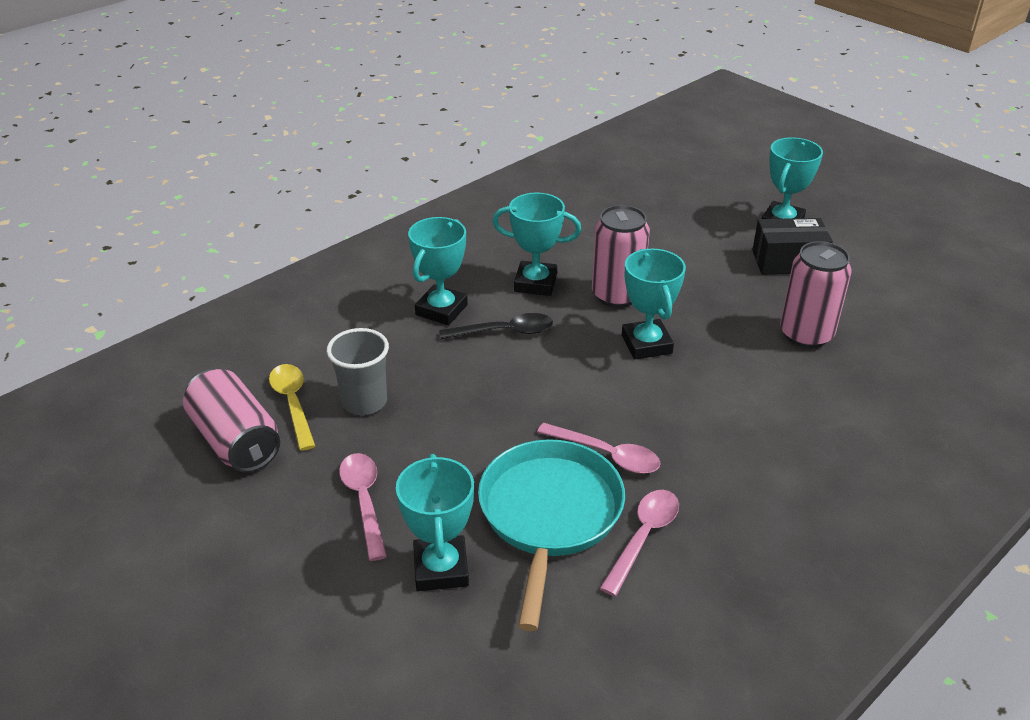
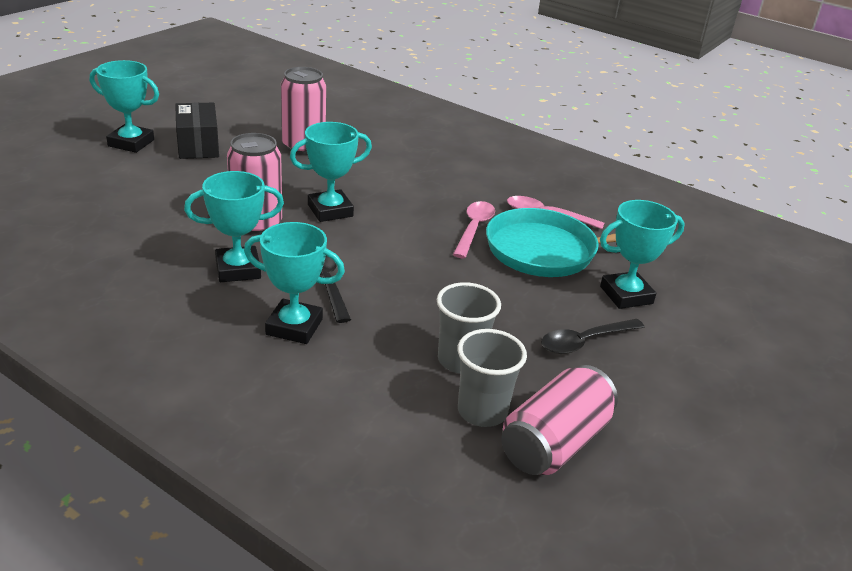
camera: 105 degrees left, 5 degrees down
yellow spoon [269,364,315,451] -> grey cup [458,329,527,427]
pink spoon [339,453,387,561] -> black spoon [541,319,645,354]
turquoise trophy [492,192,581,296] -> turquoise trophy turned 75 degrees clockwise [184,171,284,282]

